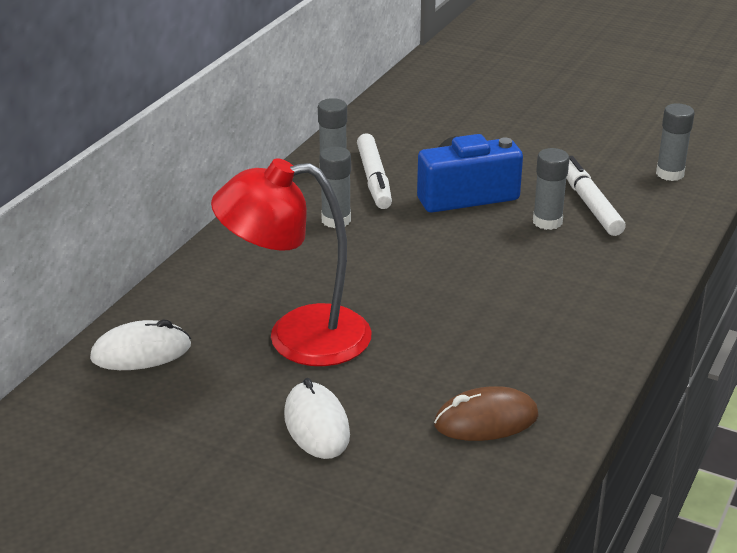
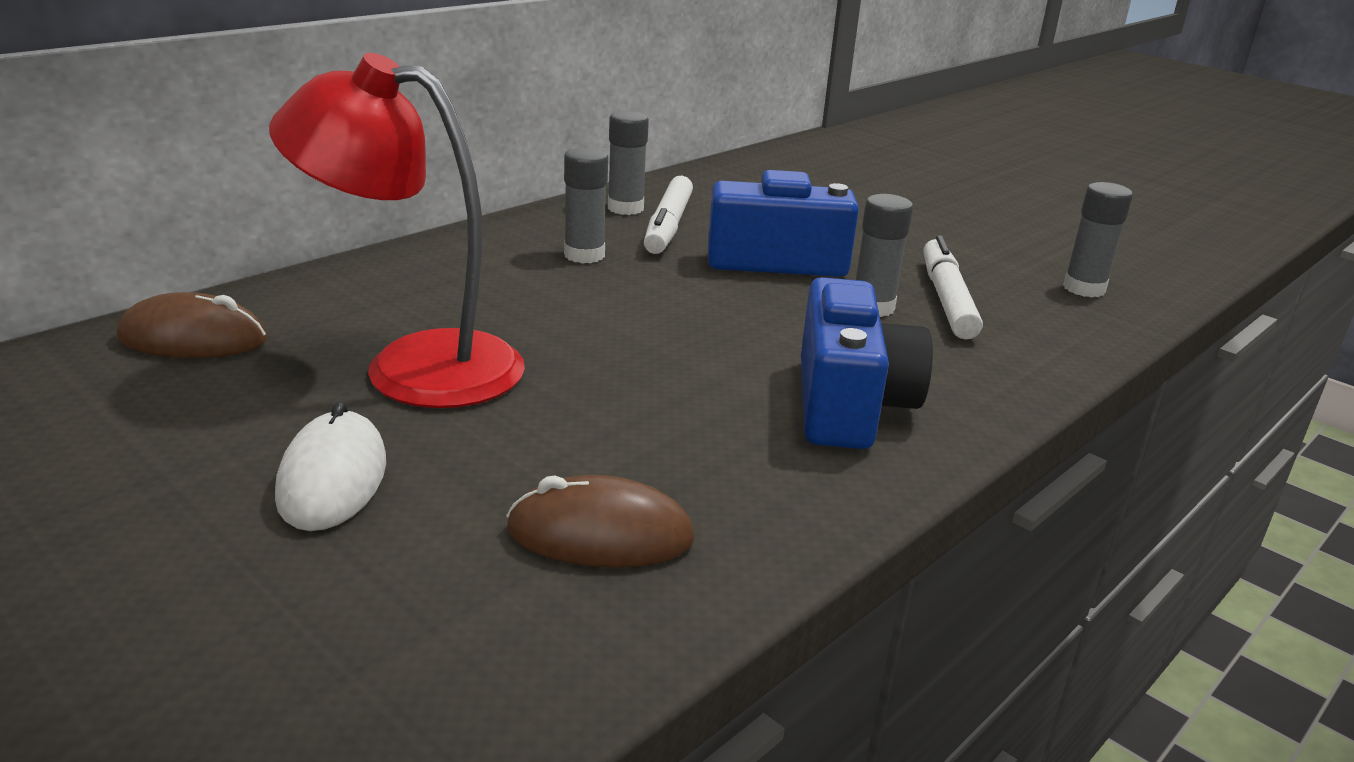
camera: 15 degrees right, 5 degrees down
white mouse [90,320,191,370] -> brown mouse [117,292,267,358]
none -> blue camera [801,277,933,449]

